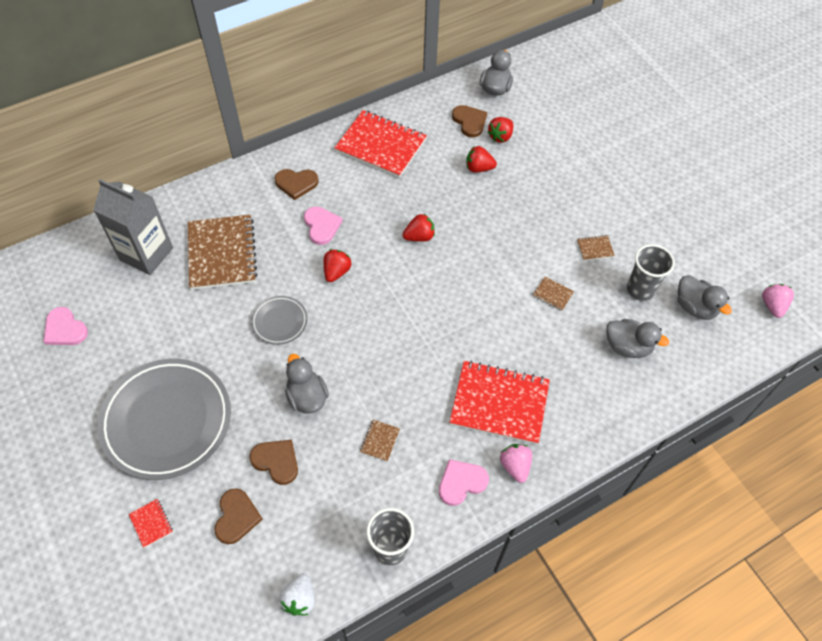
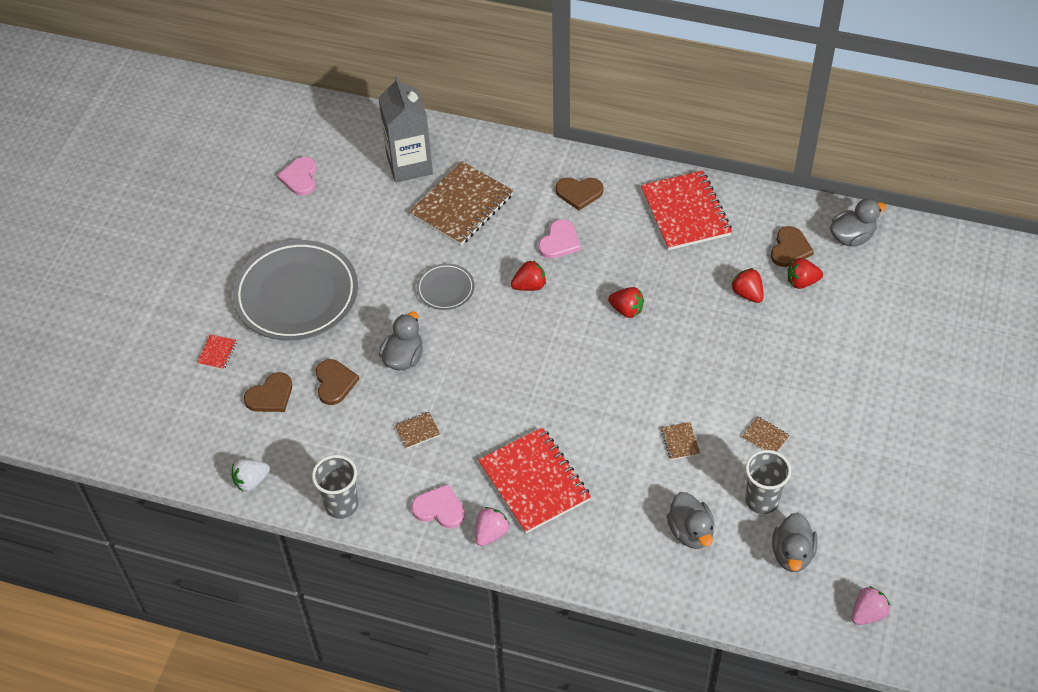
camera: 50 degrees right, 5 degrees down
brown heart [275,169,319,200] -> brown heart turned 45 degrees counterclockwise [556,177,603,211]

